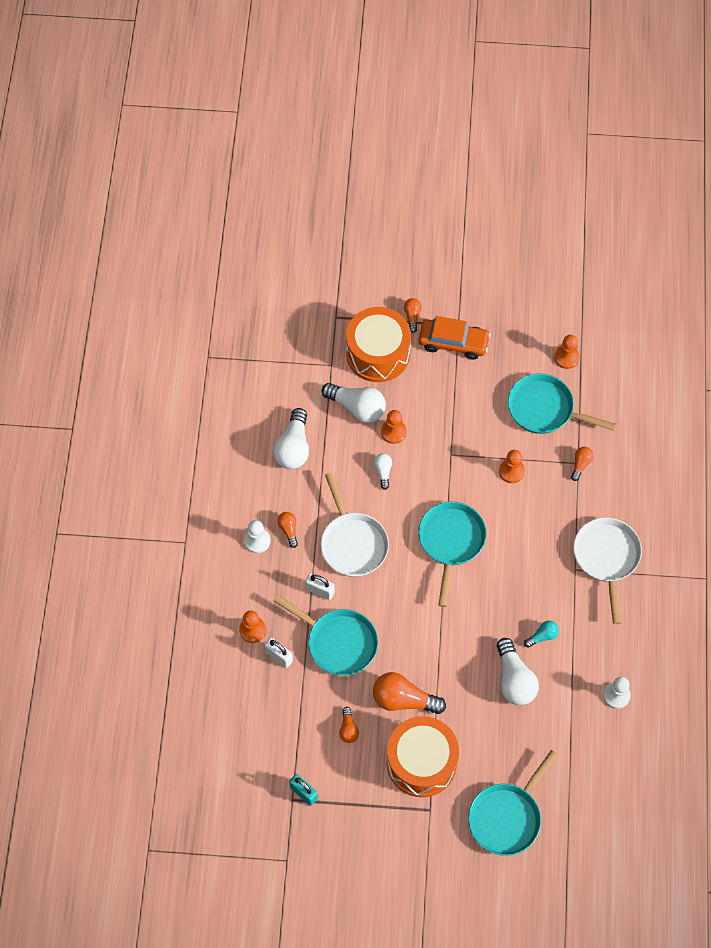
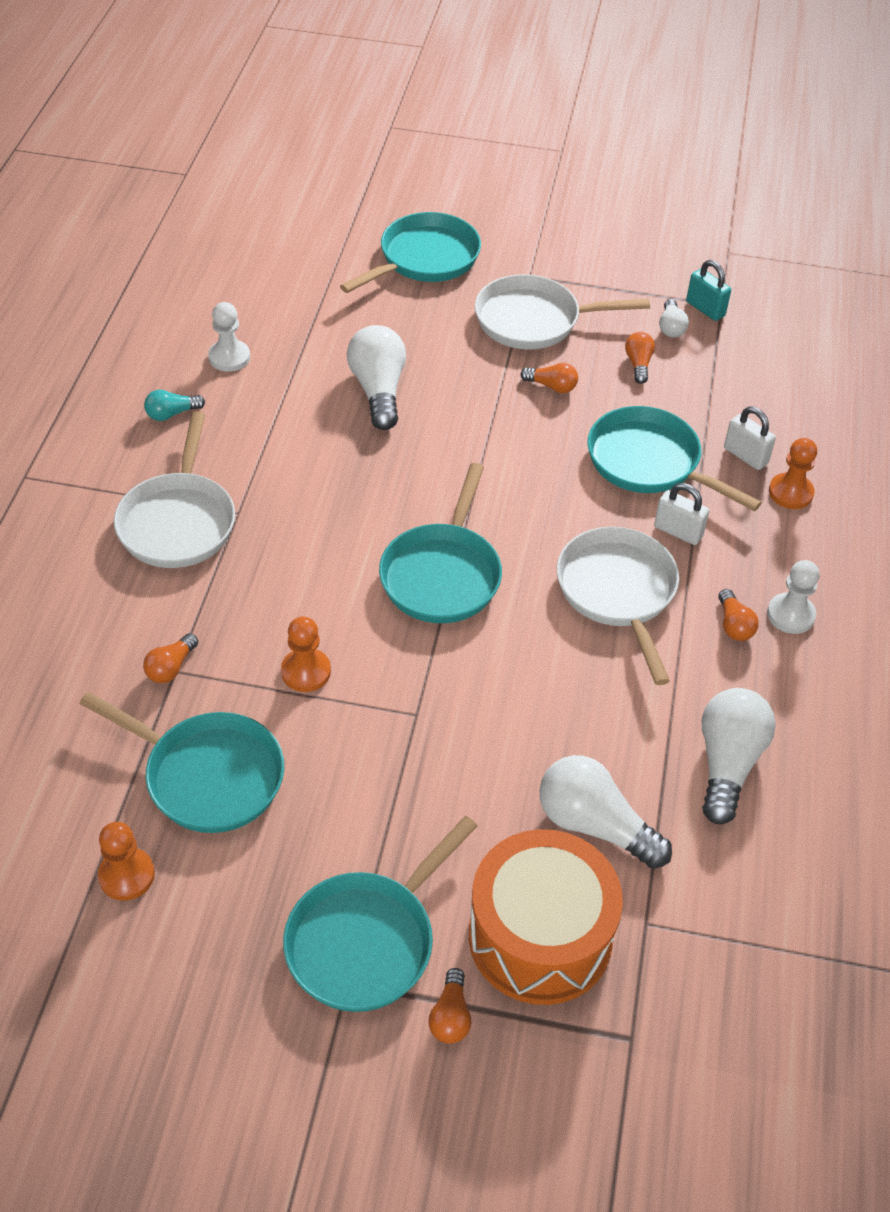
camera: 175 degrees left, 15 degrees down
orange light bulb [373,672,446,714] -> orange light bulb [521,363,578,393], size x0.52
white light bulb [374,453,392,490] -> white light bulb moved to [659,299,689,337]
orange pawn [381,410,407,444] -> none
orange drum [387,716,459,797] -> white pan [475,274,650,350]
orange car [419,316,491,360] -> turquoise pan [283,816,478,1012]
turquoise light bulb [524,621,559,648] -> turquoise light bulb moved to [144,390,205,421]

